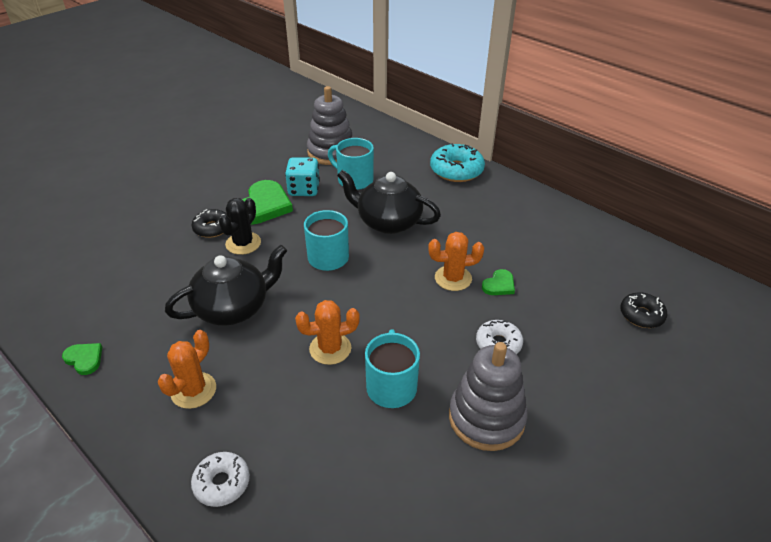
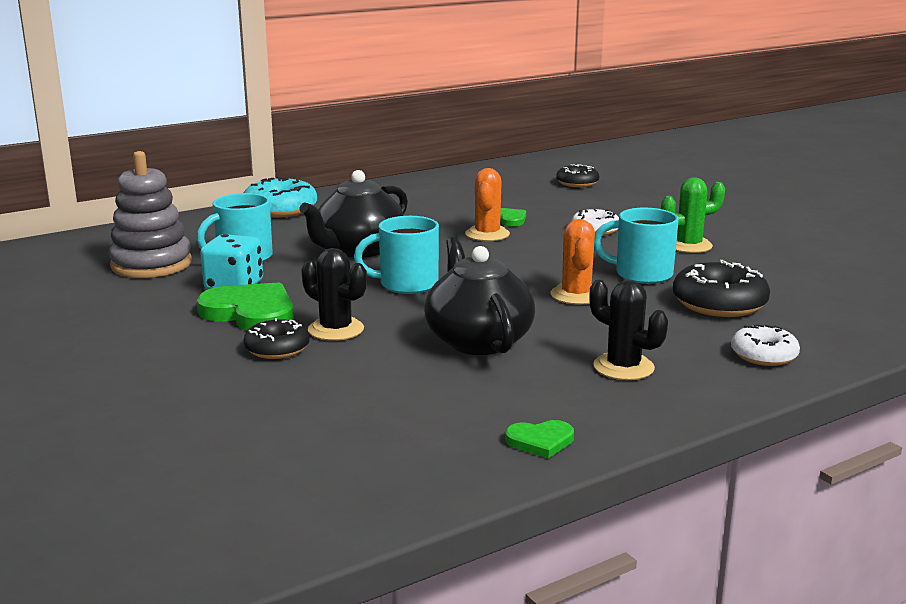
camera: 75 degrees left, 20 degrees down
green heart [62,343,102,375] -> green heart turned 150 degrees counterclockwise [505,420,574,459]
orange cactus [158,330,216,409] -> black cactus [589,280,668,380]
grey stacking toy [449,342,528,451] -> green cactus [661,177,725,253]
none -> black donut [673,260,770,317]

